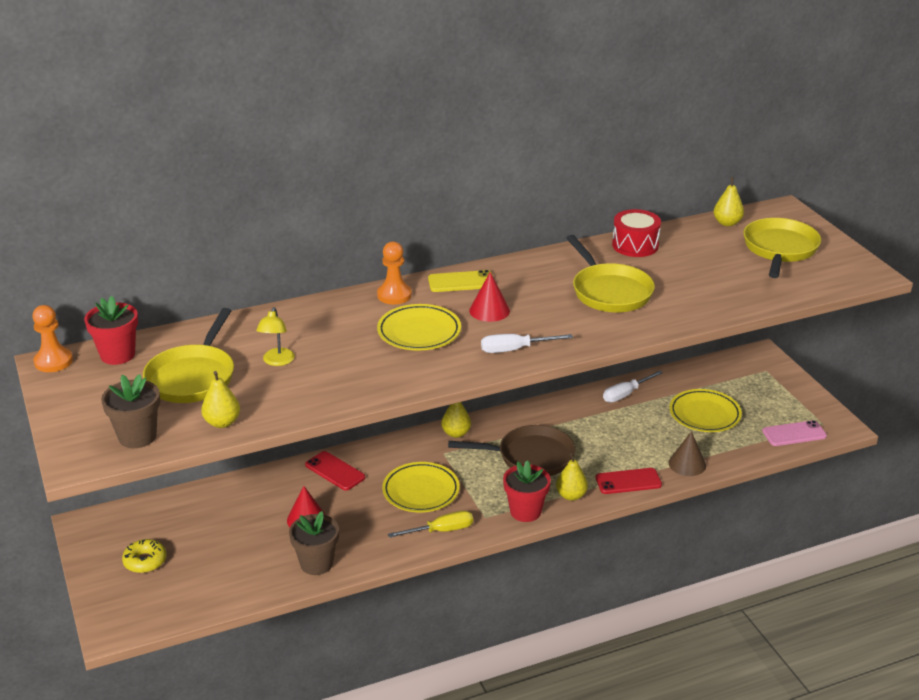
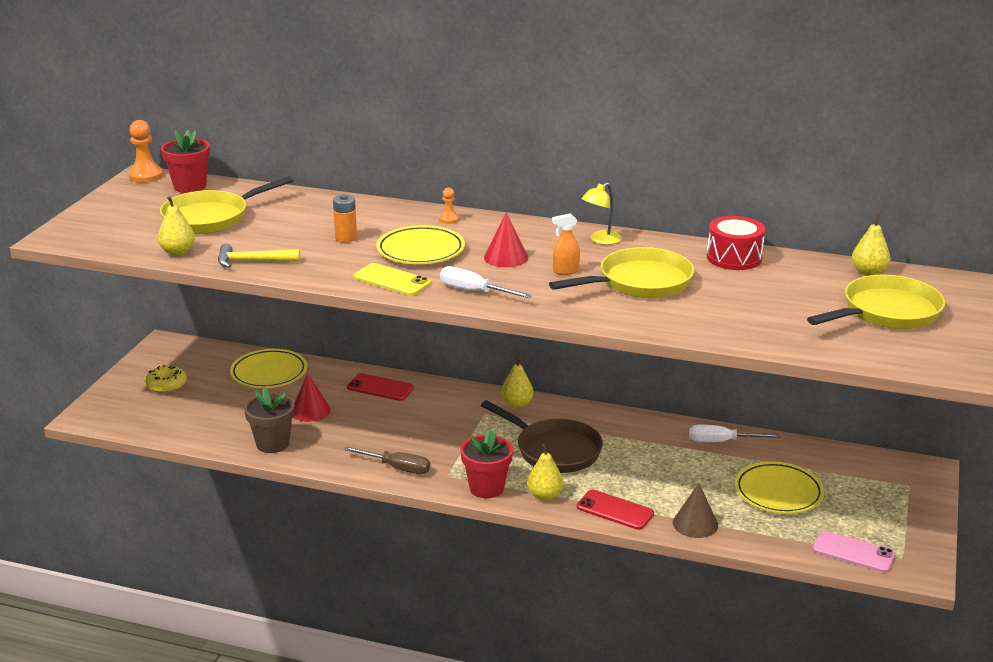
camera: 40 degrees right, 5 degrees down
brown flower pot [101,374,160,448] -> none
yellow lamp [256,307,295,366] -> yellow lamp moved to [581,182,622,245]
red phone [305,451,365,491] -> red phone turned 60 degrees counterclockwise [347,373,414,401]
orange pawn [377,241,412,304] -> orange pawn [439,187,459,224], size x0.55
yellow plate [382,462,460,512] -> yellow plate moved to [230,349,307,388]
yellow screwdriver [388,511,473,538] -> brown screwdriver [344,446,430,474]
yellow phone [428,270,493,292] -> yellow phone moved to [353,263,431,296]
yellow pan [566,235,655,312] -> yellow pan turned 135 degrees counterclockwise [549,247,694,298]
none -> yellow hammer [218,244,300,268]
none -> orange battery [333,194,357,243]
none -> orange spray bottle [552,213,580,275]

